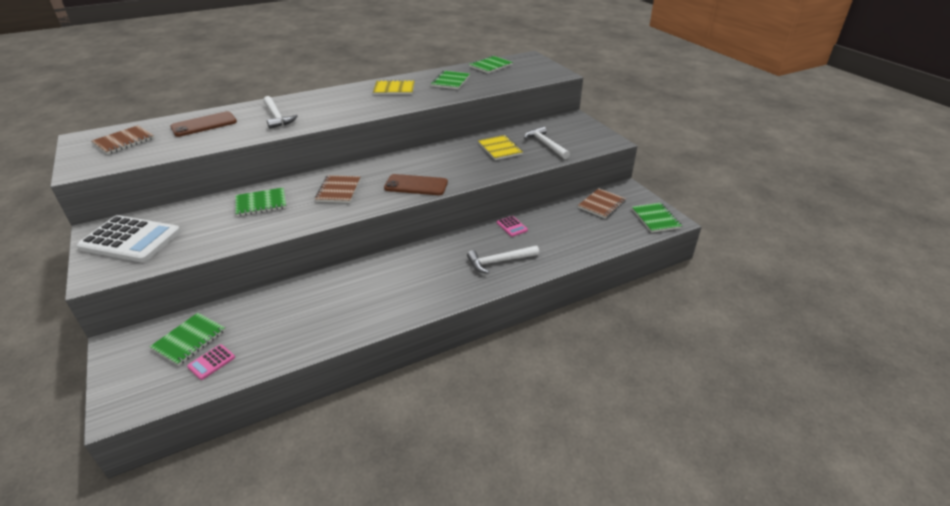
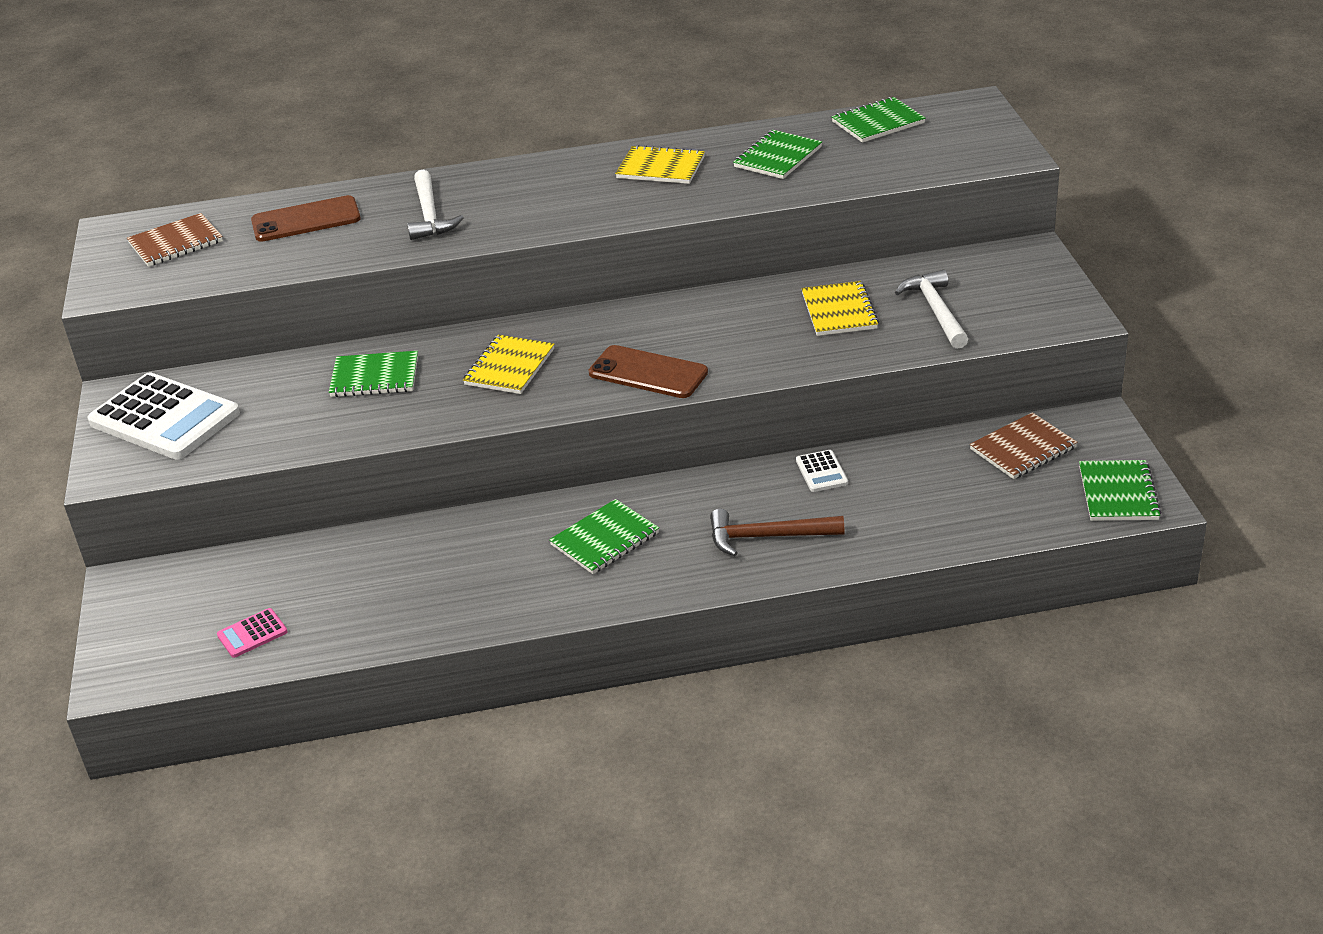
camera: 20 degrees right, 0 degrees up
green notebook [150,313,225,366] -> green notebook moved to [549,499,659,574]
brown notebook [315,175,361,203] -> yellow notebook [463,335,554,394]
white hammer [467,245,539,274] -> brown hammer [710,509,845,556]
pink calculator [497,216,528,237] -> white calculator [796,450,848,492]

